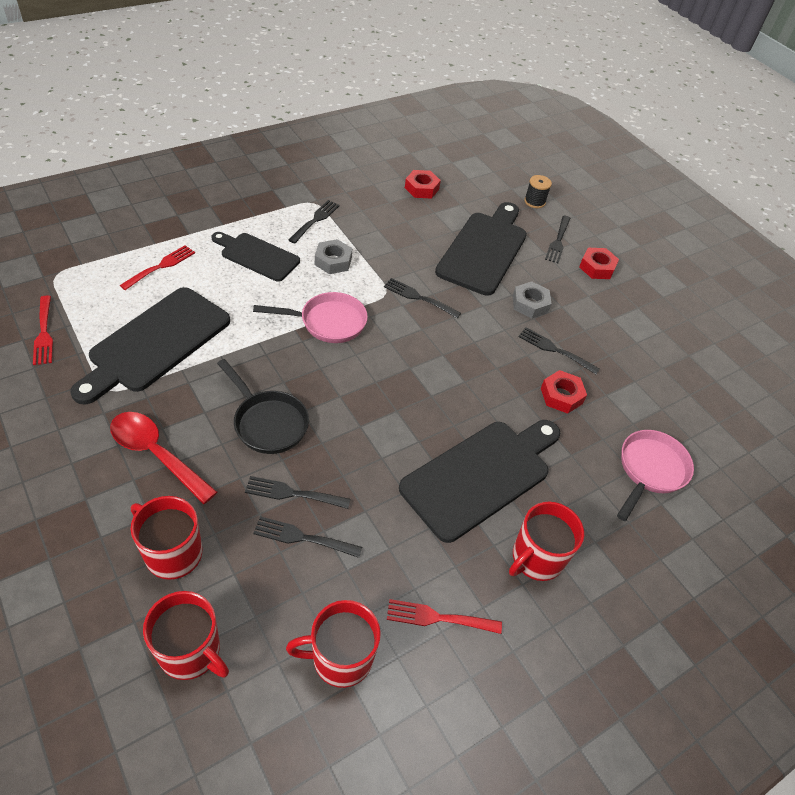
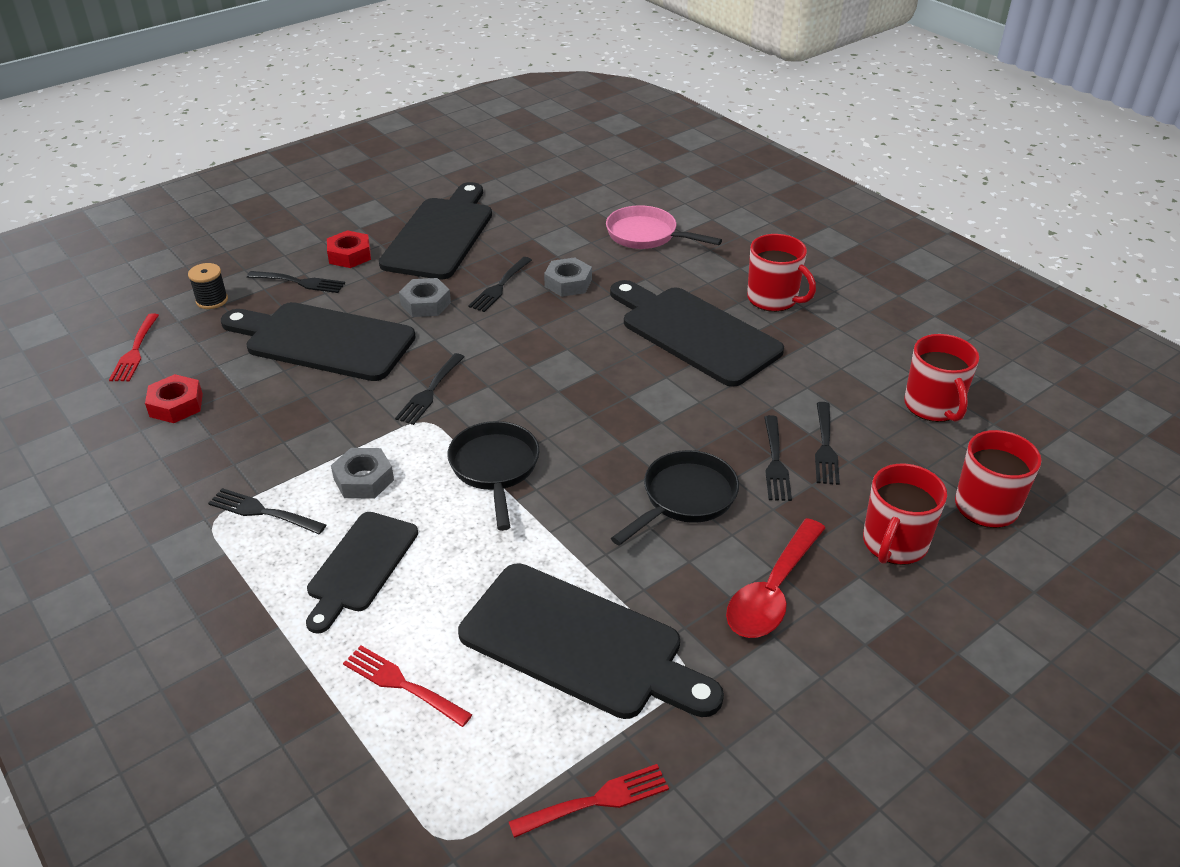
camera: 90 degrees left, 10 degrees down
pink pan [253,292,368,343] -> black pan [447,421,540,531]
red fork [387,599,502,634] -> red fork moved to [109,313,159,381]
red nut [541,370,587,414] -> grey nut [544,257,592,297]
none -> black cutting board [379,182,492,280]

